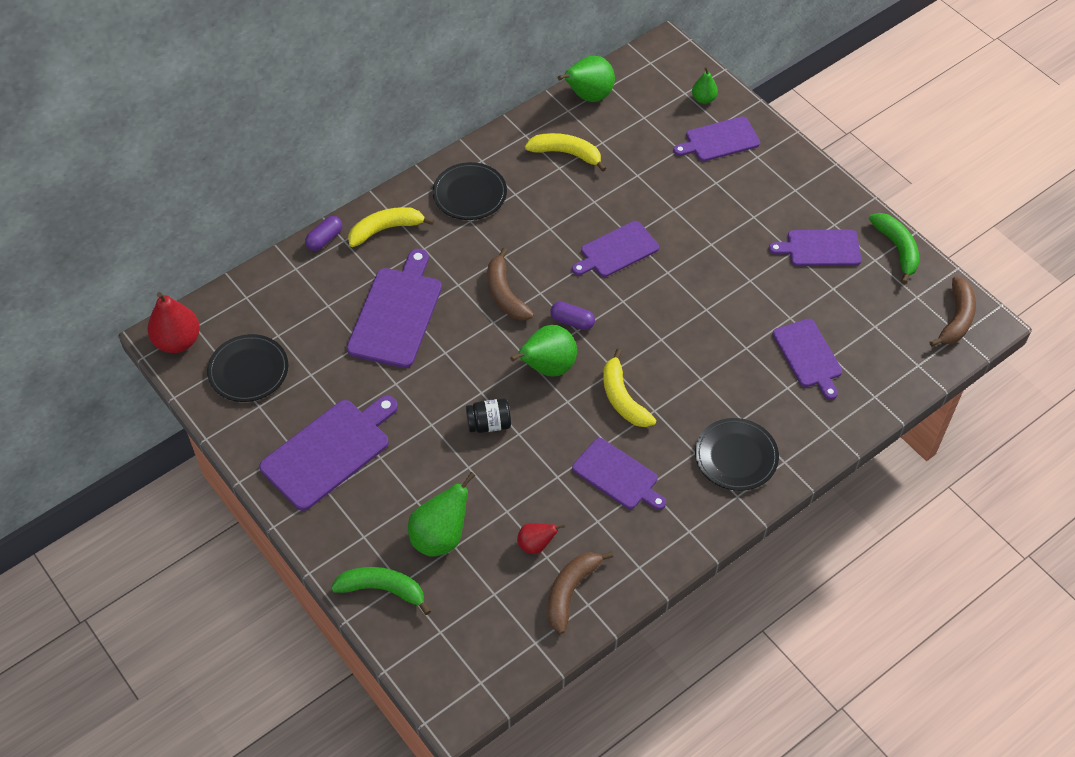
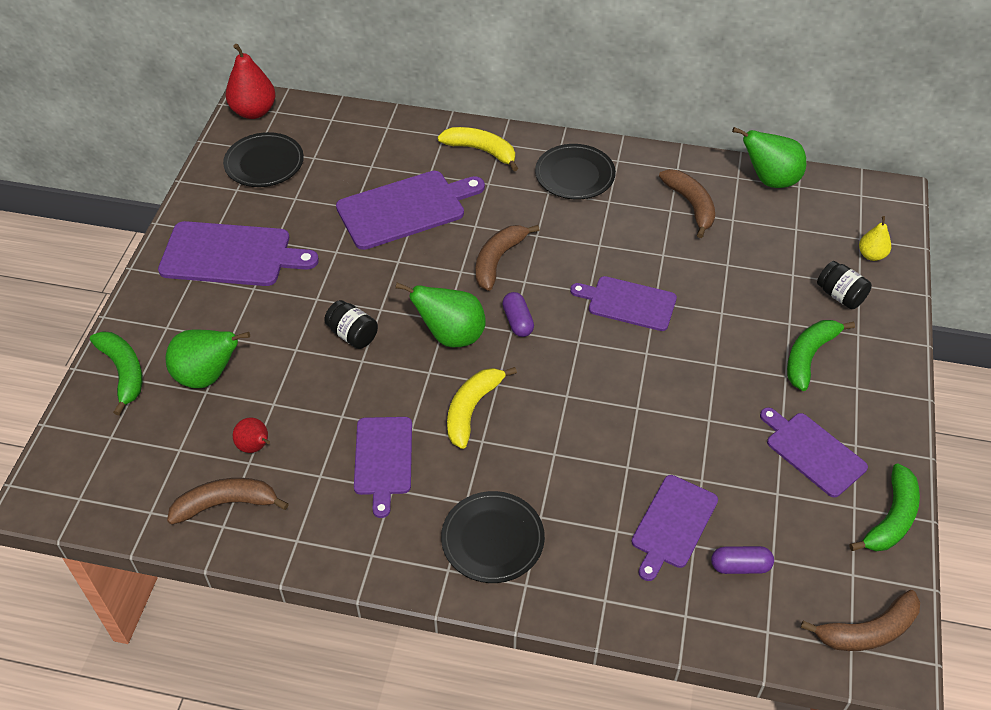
camera: 50 degrees right, 5 degrees down
purple capsule [305,216,342,251] -> purple capsule moved to [711,546,774,574]
yellow banana [525,133,606,172] -> brown banana [659,169,715,238]
purple cutting board [673,116,760,161] -> black jar [817,261,872,309]
green pear [692,67,718,104] -> yellow pear [859,216,891,261]
none -> green banana [787,320,855,391]

